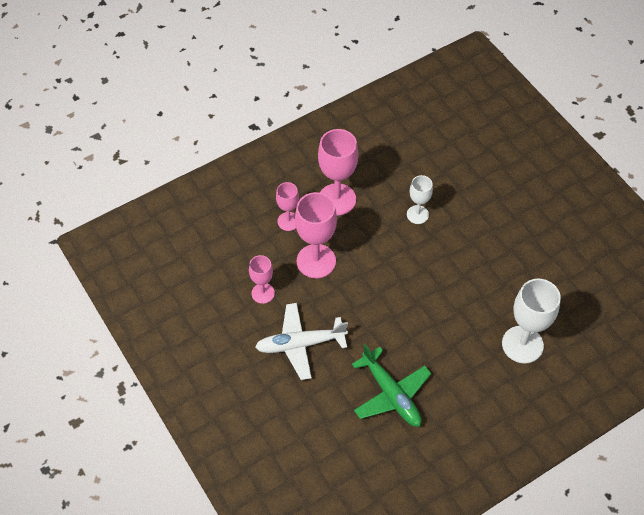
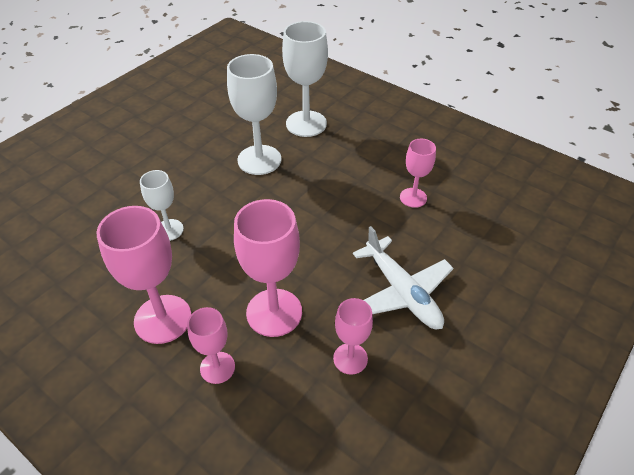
camera: 110 degrees left, 10 degrees down
green plane [352,344,432,427] -> pink goblet [400,139,436,208]
none -> white goblet [227,54,281,175]

